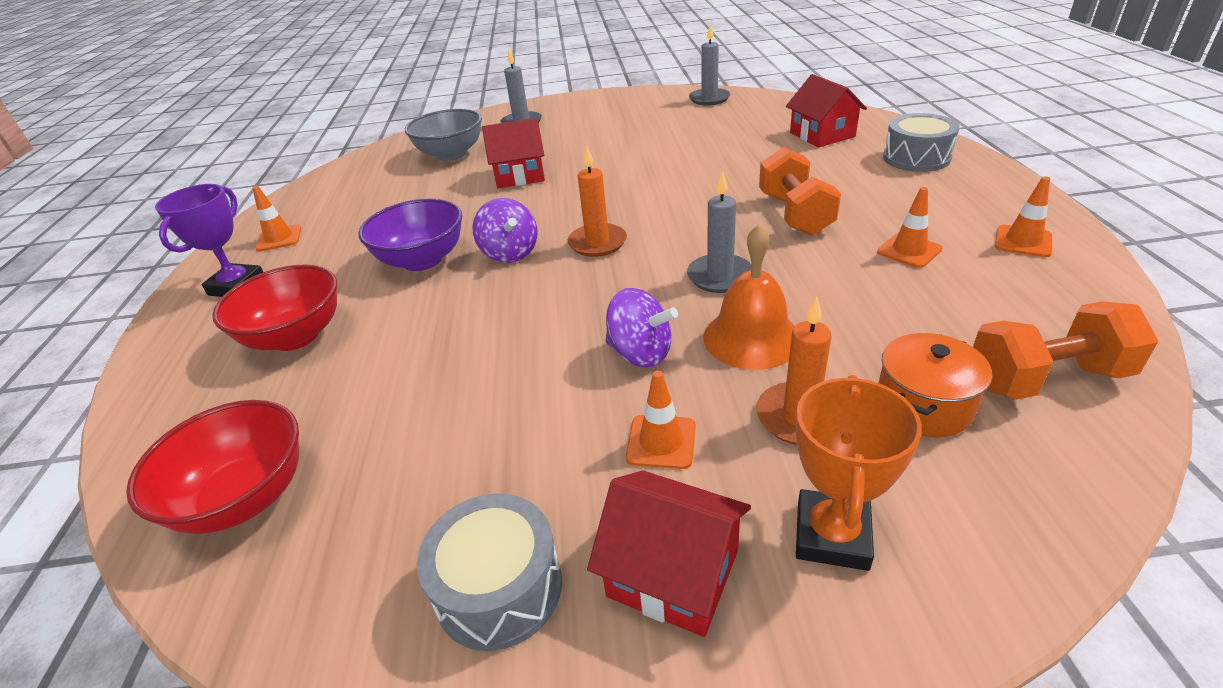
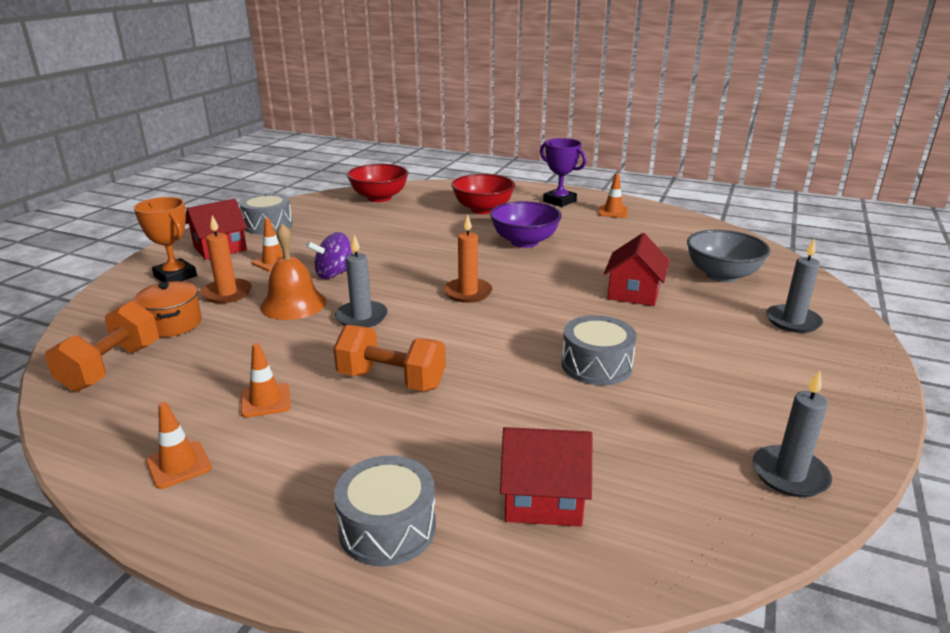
camera: 115 degrees right, 10 degrees down
purple spinning top [473,198,538,263] -> none
none -> grey drum [561,315,637,385]

